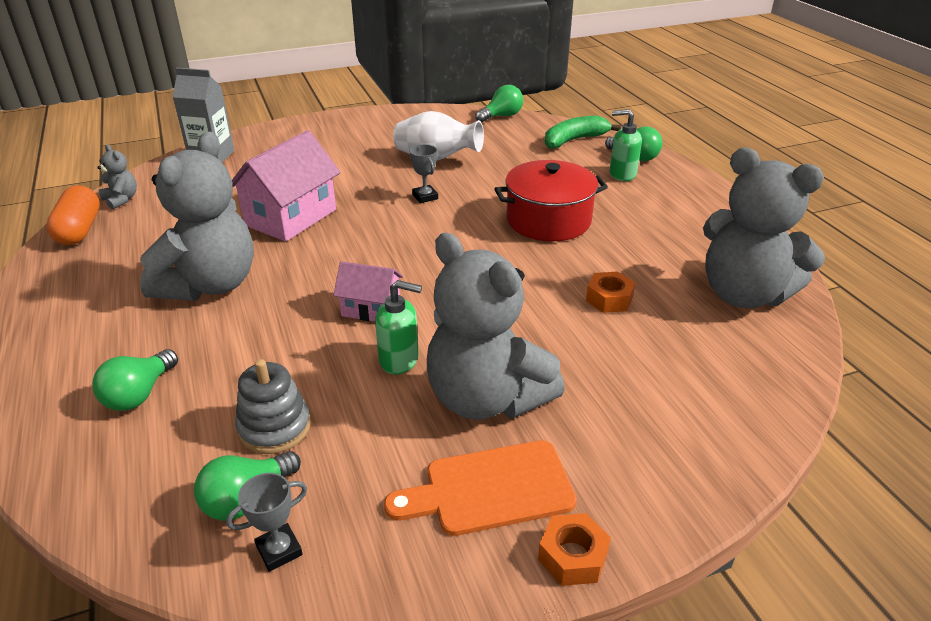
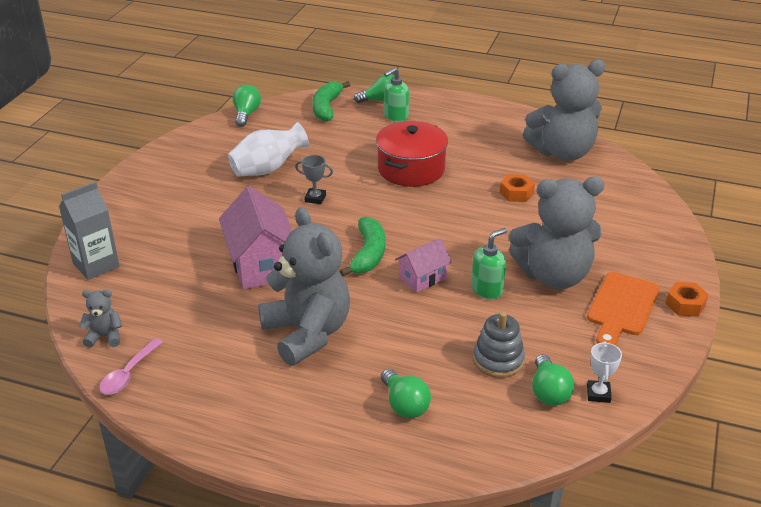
camera: 50 degrees left, 0 degrees up
orange capsule [46,186,100,245] -> pink spoon [99,338,163,395]
grey trophy [226,473,307,572] -> white trophy [587,341,622,403]
none -> green banana [340,217,385,276]

